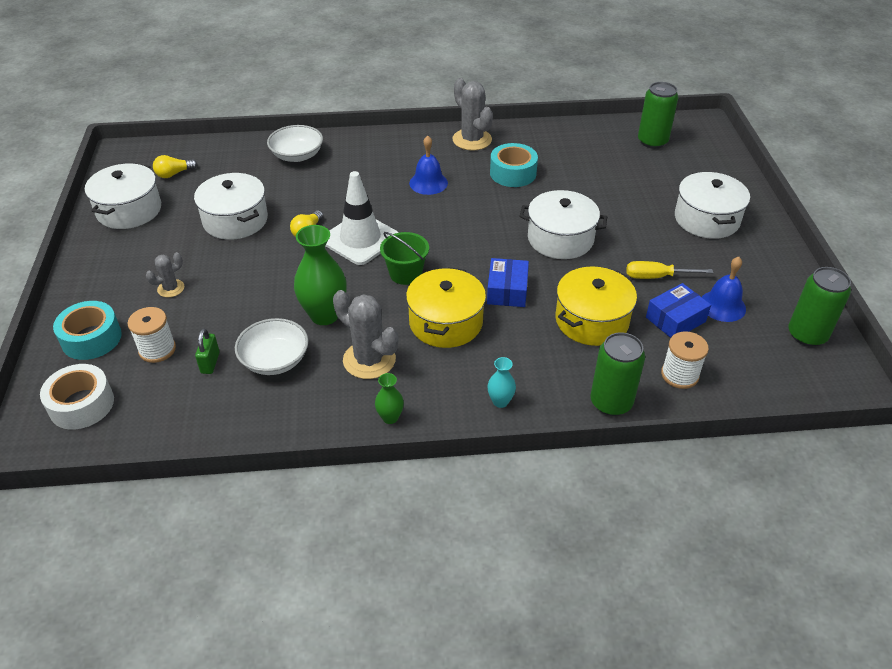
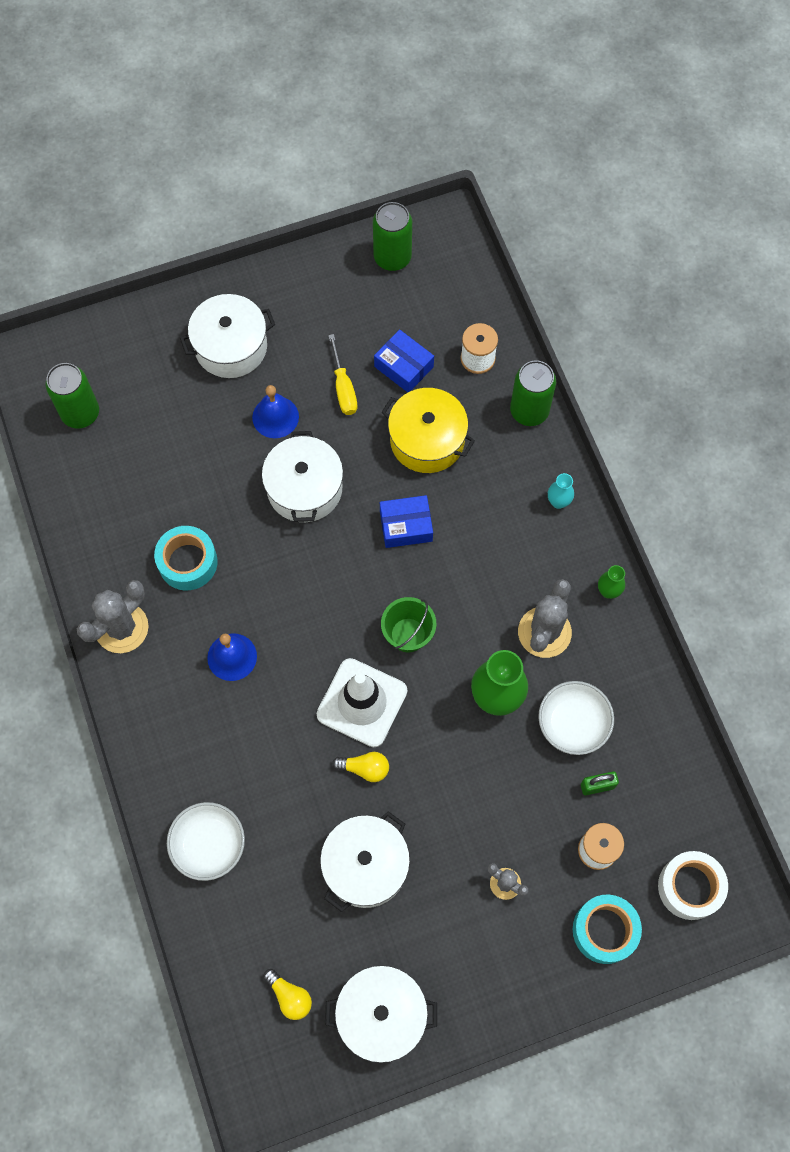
camera: 105 degrees left, 25 degrees up
yellow pot [406,267,486,348] -> none
blue bell [702,257,746,322] -> blue bell moved to [252,385,299,438]

